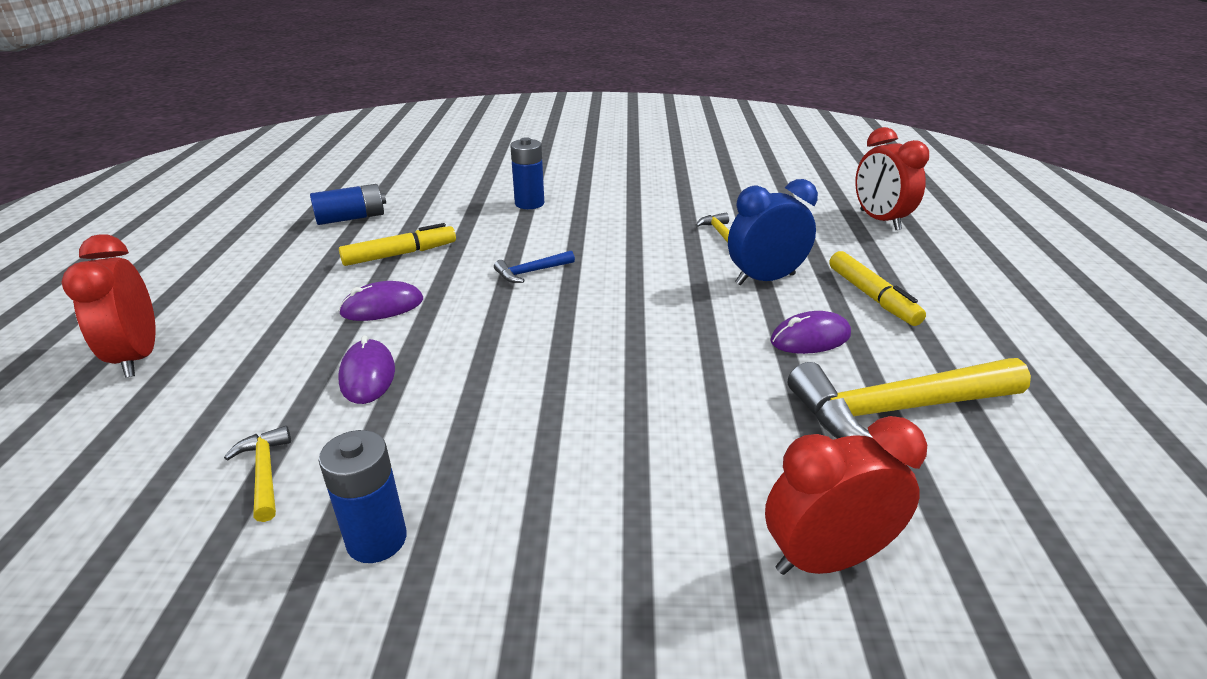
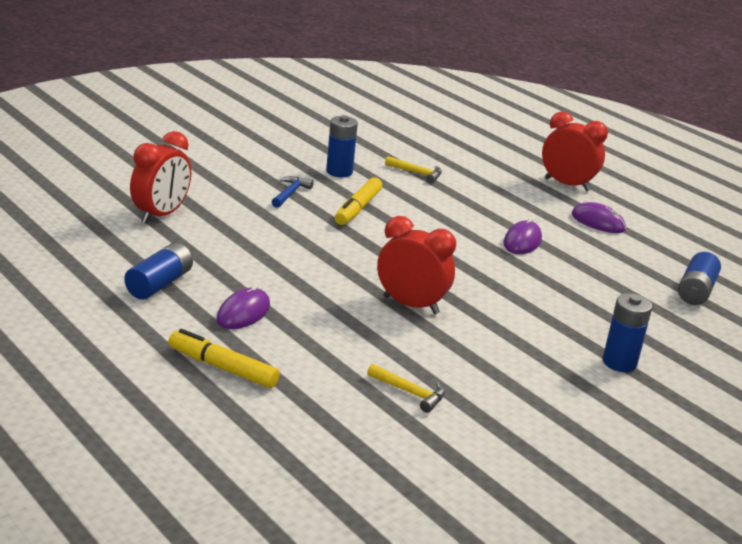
camera: 135 degrees right, 5 degrees down
purple mouse [338,335,395,404] -> purple mouse moved to [571,202,626,233]
yellow marker [339,223,456,266] -> yellow marker moved to [335,177,382,225]
blue hammer [494,251,575,283] -> blue hammer moved to [272,176,314,208]
blue clock [728,179,818,285] -> none
yellow hammer [788,358,1031,439] -> blue battery [124,243,193,300]
red clock [855,127,929,230] -> red clock moved to [377,216,456,314]

